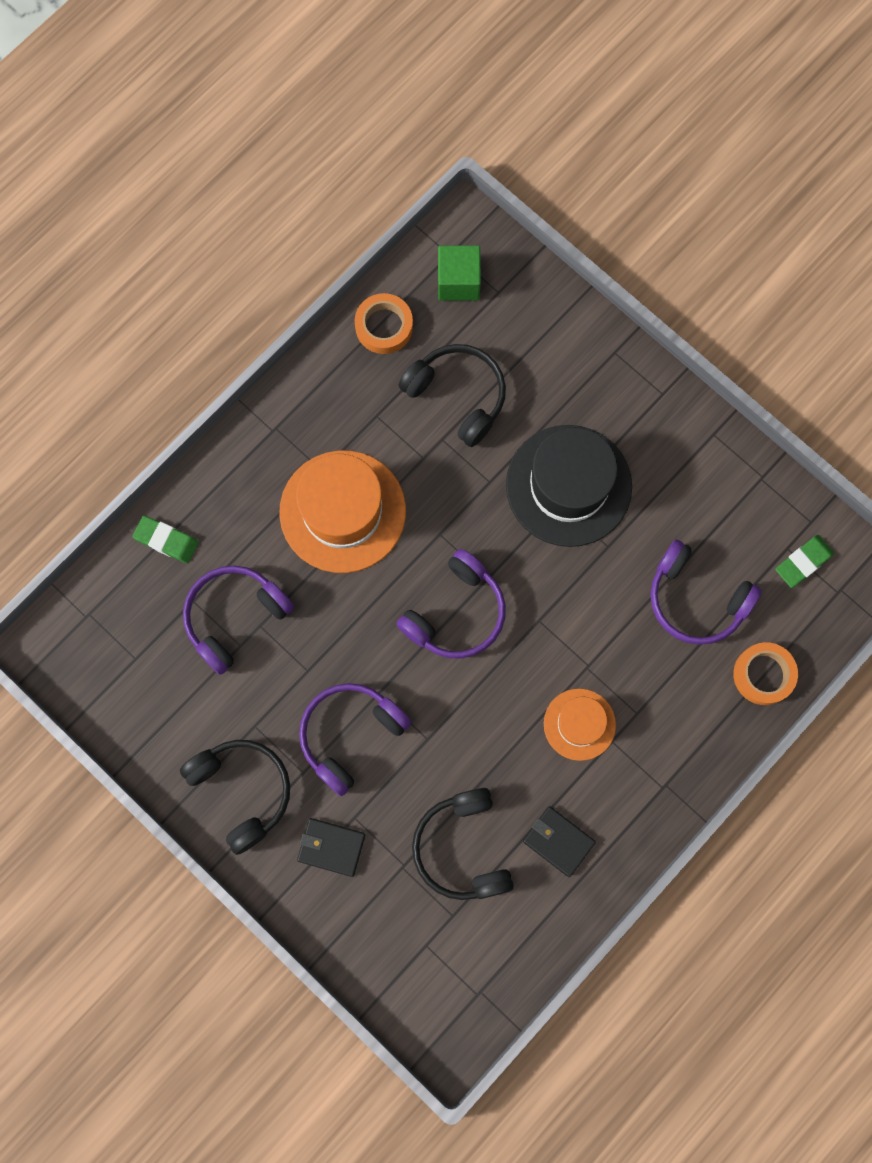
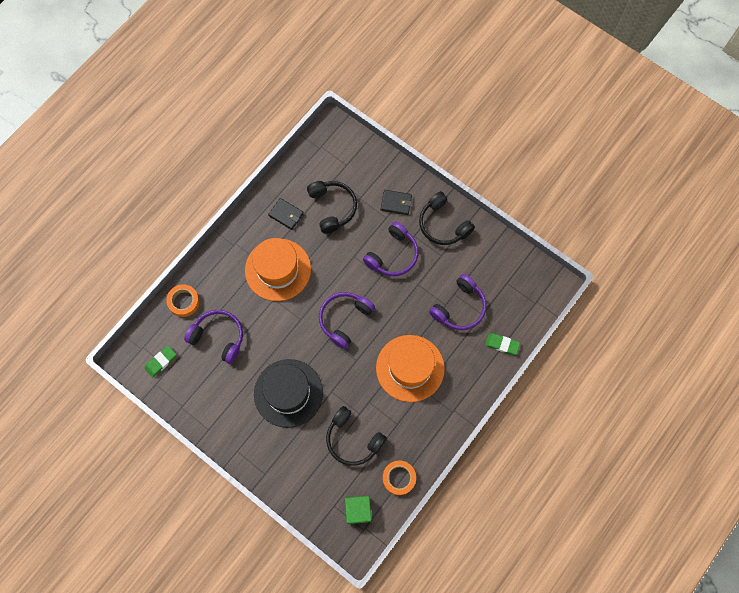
camera: 175 degrees right, 5 degrees down
orange hat [544,688,616,761] -> orange hat [245,238,311,301], size x1.81

